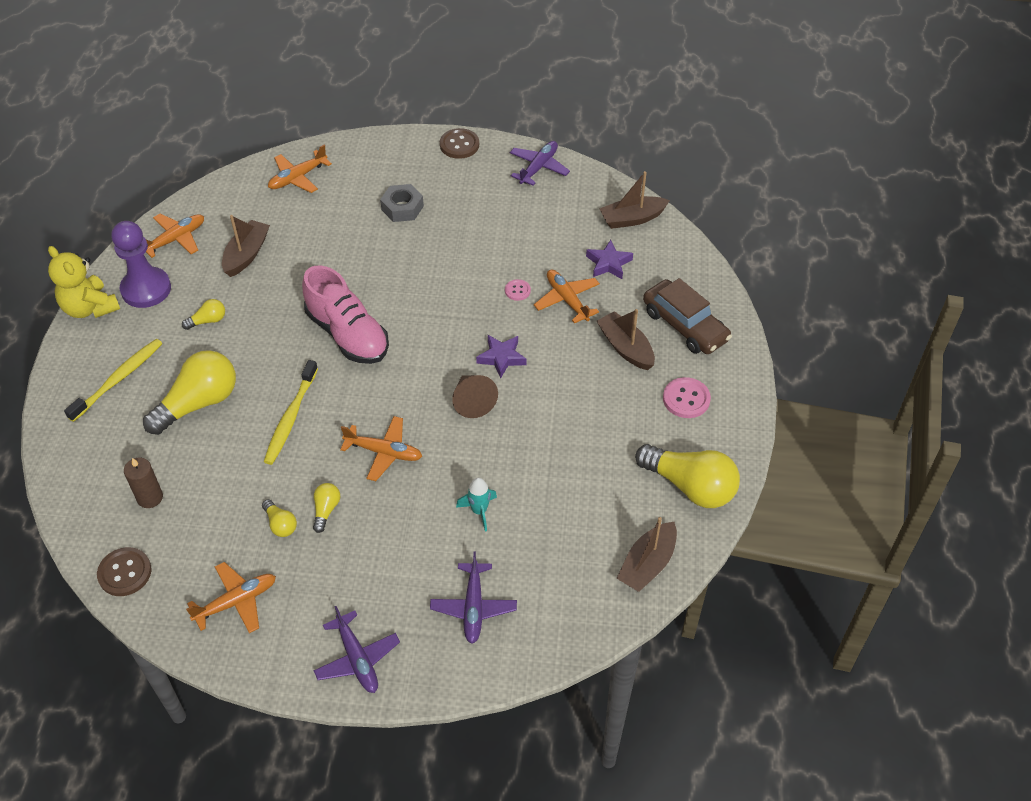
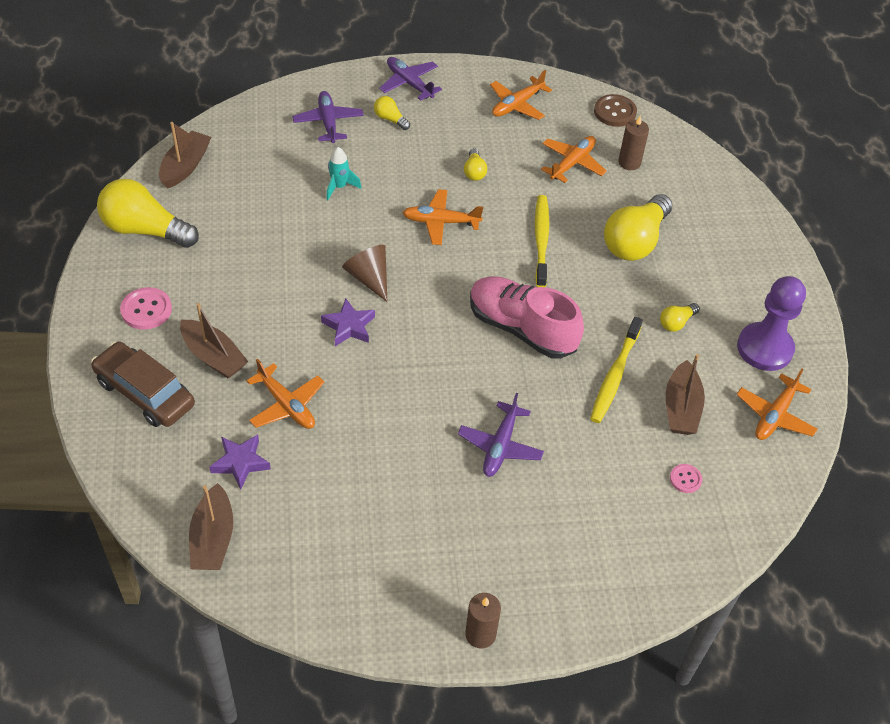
camera: 165 degrees right, 0 degrees up
yellow teddy bear [48,246,120,318] -> none
yellow toothbrush [64,339,163,422] -> yellow toothbrush moved to [590,317,643,423]
yellow light bulb [262,499,297,537] -> yellow light bulb moved to [374,96,410,130]
orange plane [268,145,332,193] -> orange plane moved to [541,136,607,183]
grey nut [380,184,424,222] -> none
brown button [440,128,479,159] -> brown candle [465,593,501,648]
pink button [505,279,531,301] -> pink button moved to [670,464,702,493]
purple plane [510,141,570,186] -> purple plane moved to [458,393,544,477]
brown boat [599,171,670,229] -> brown boat turned 120 degrees clockwise [189,483,233,570]

